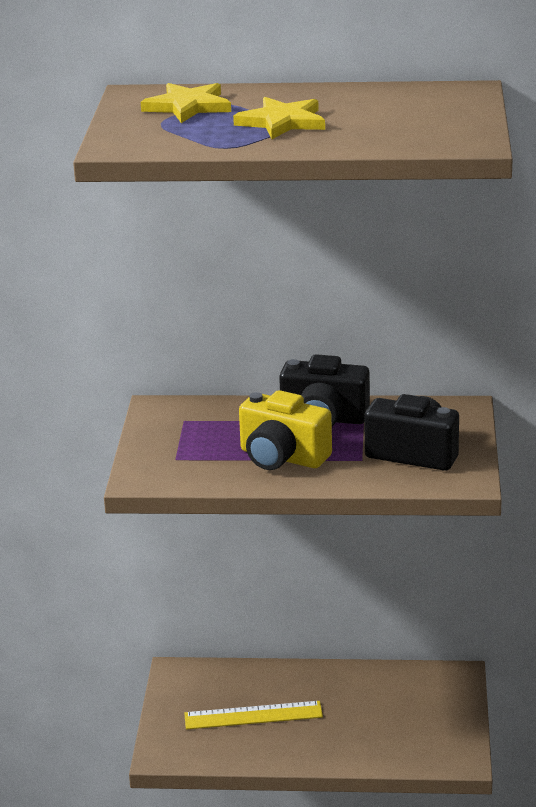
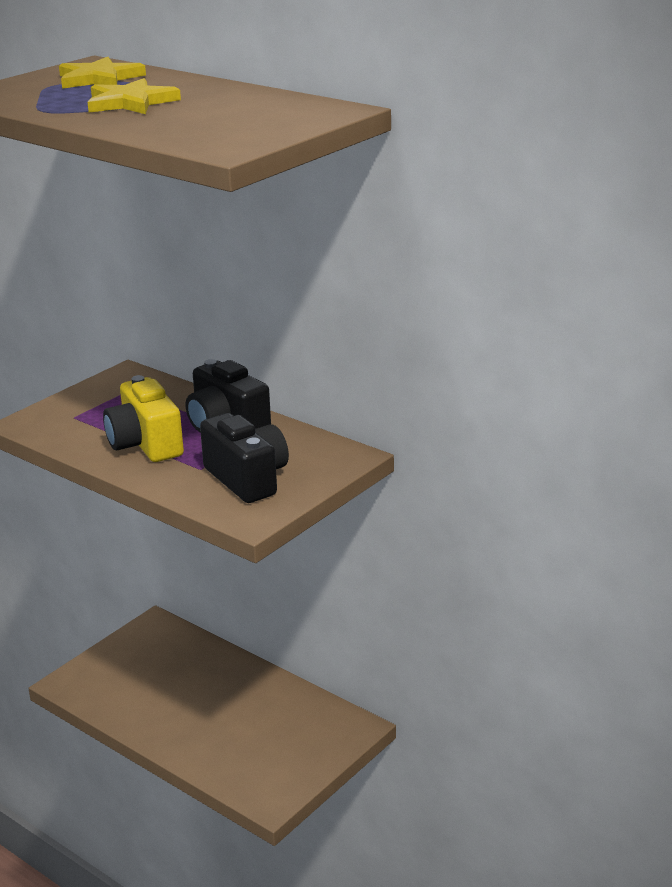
camera: 35 degrees right, 0 degrees up
yellow ruler [184,701,323,730] -> none

